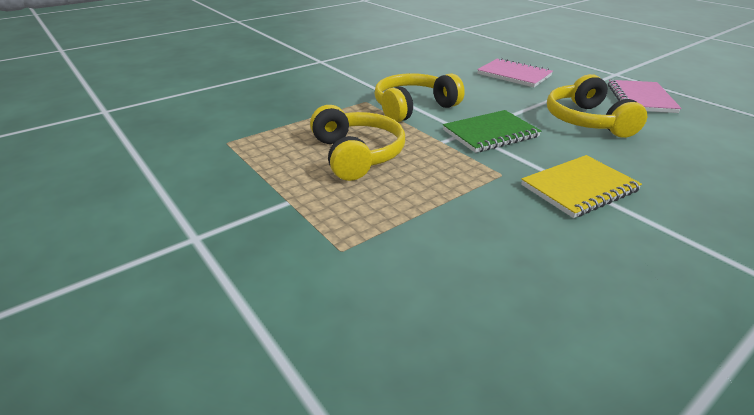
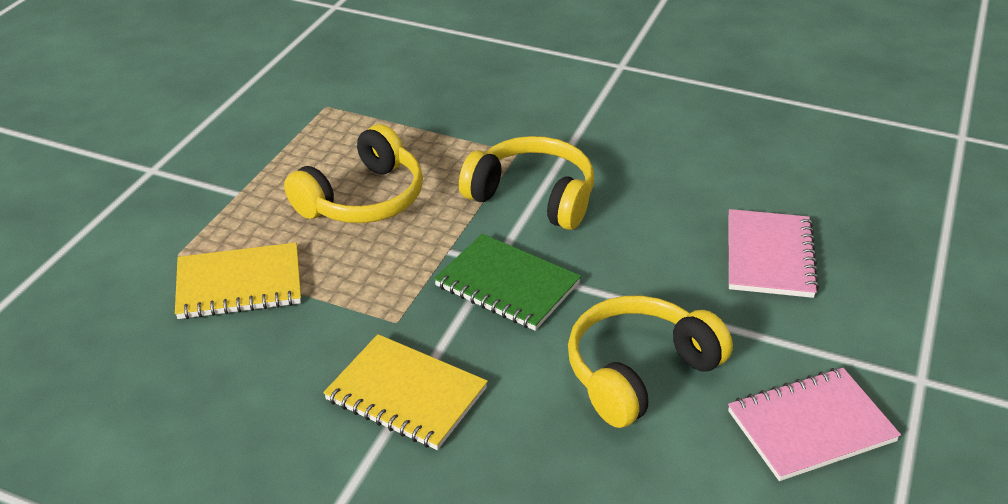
camera: 60 degrees right, 5 degrees up
none -> yellow notebook [175,243,301,319]

